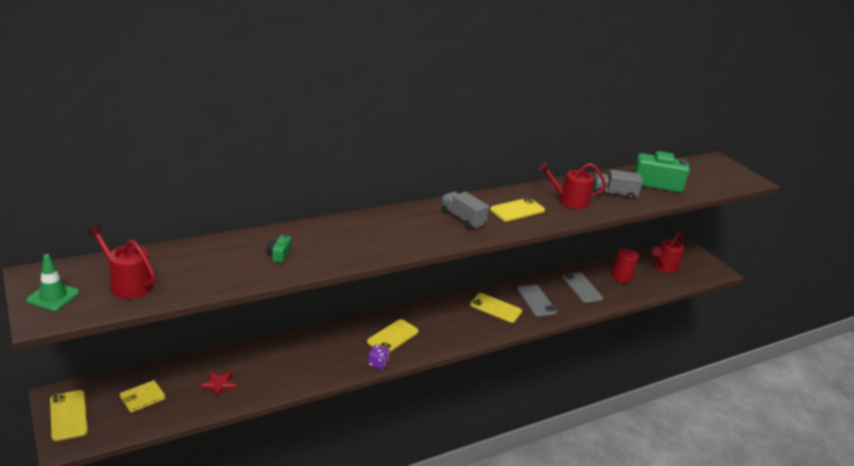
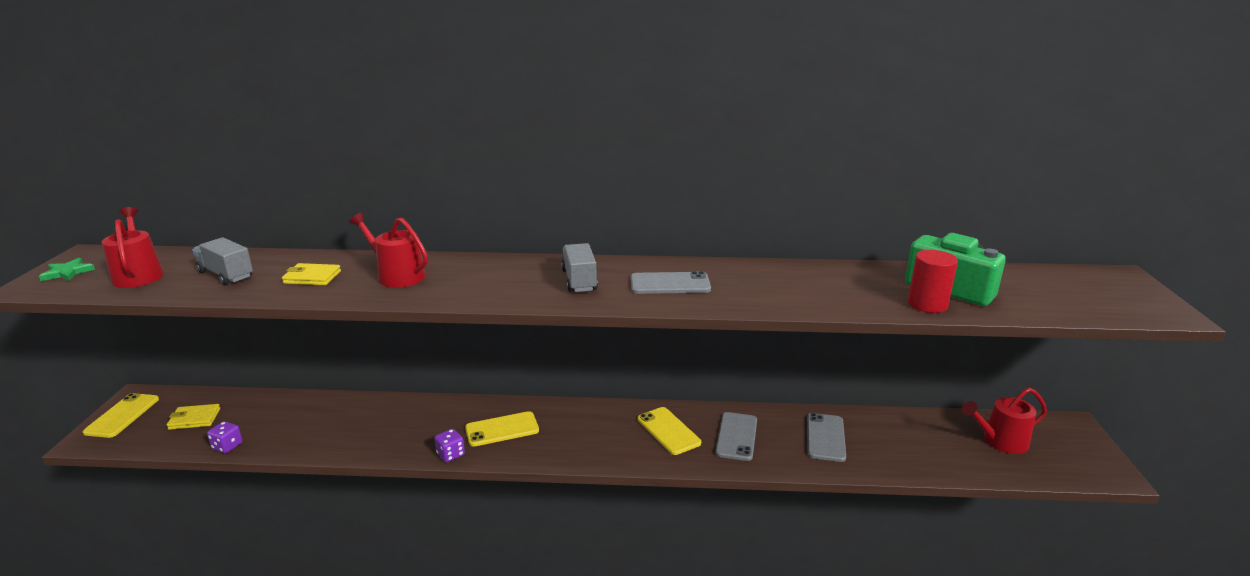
camera: 35 degrees right, 5 degrees down
green traffic cone [26,254,80,311] -> green star [39,258,95,281]
red star [200,371,237,397] -> none
green camera [266,235,291,263] -> yellow wallet [282,263,341,285]
yellow phone [490,197,545,222] -> grey phone [631,271,711,294]
red watering can [539,162,606,209] -> red watering can moved to [349,213,428,288]
grey truck [594,170,643,200] -> grey truck moved to [192,237,253,285]
red cylinder [612,248,639,283] -> red cylinder moved to [908,250,958,313]
none -> purple dice [207,421,243,453]

